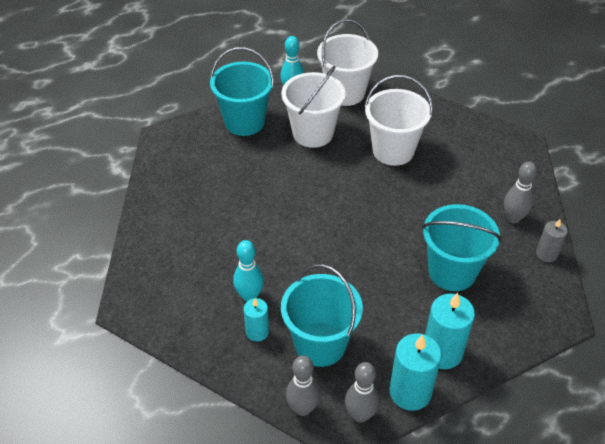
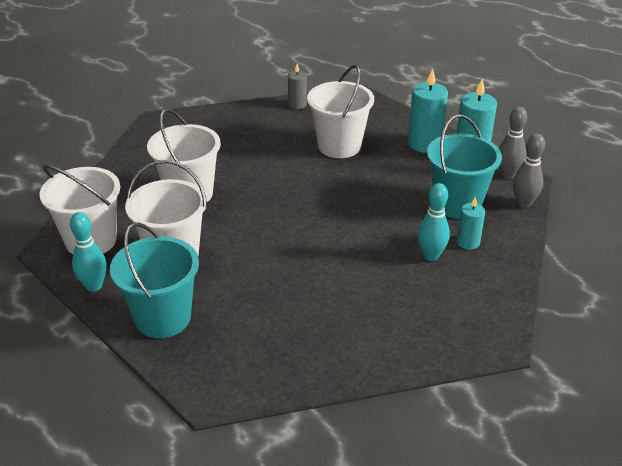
camera: 105 degrees left, 10 degrees down
turquoise bucket [422,204,501,291] -> white bucket [307,65,374,158]
grey bowling pin [504,162,537,224] -> none

